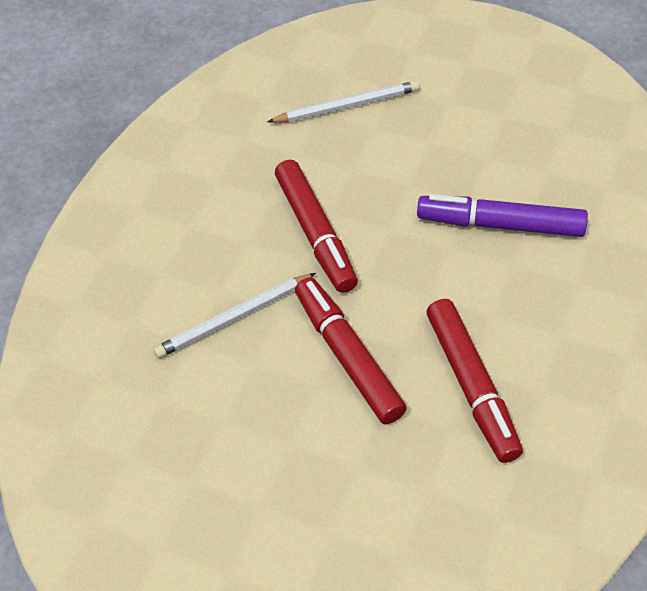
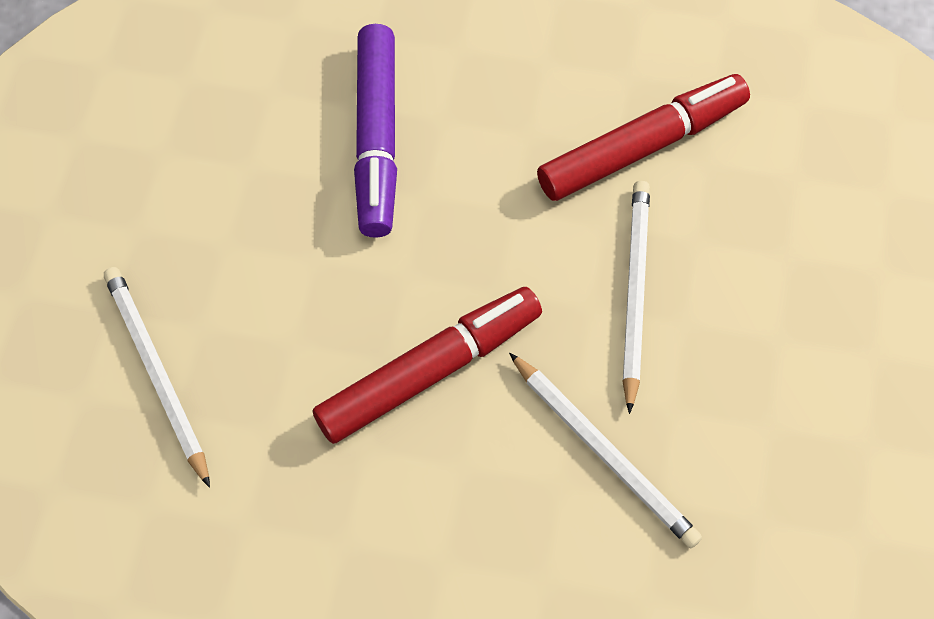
camera: 105 degrees left, 10 degrees up
red marker [295,277,407,424] -> white pencil [622,181,650,414]

